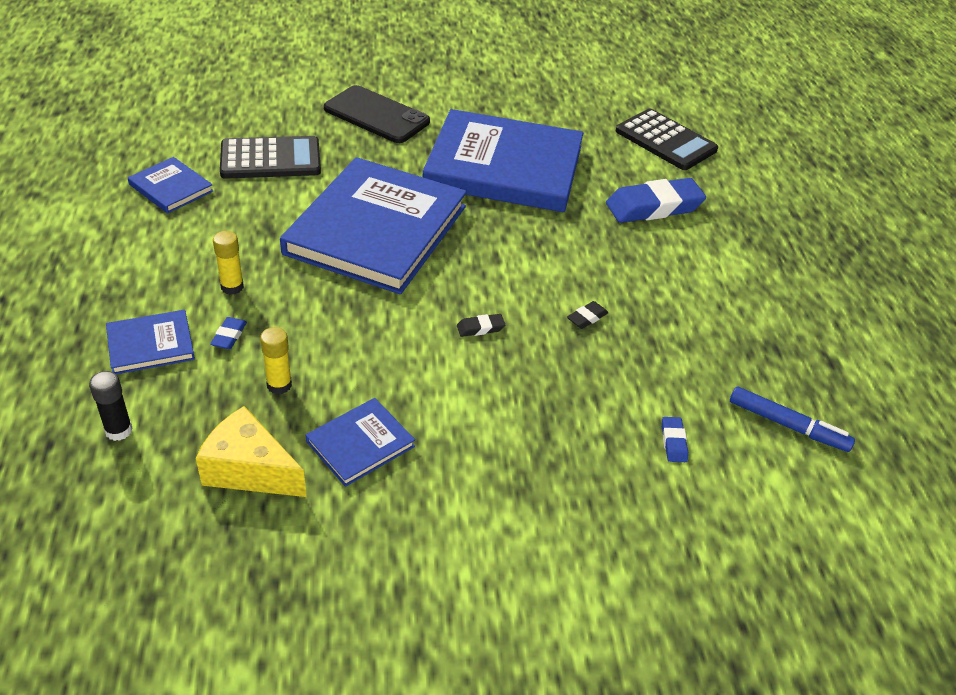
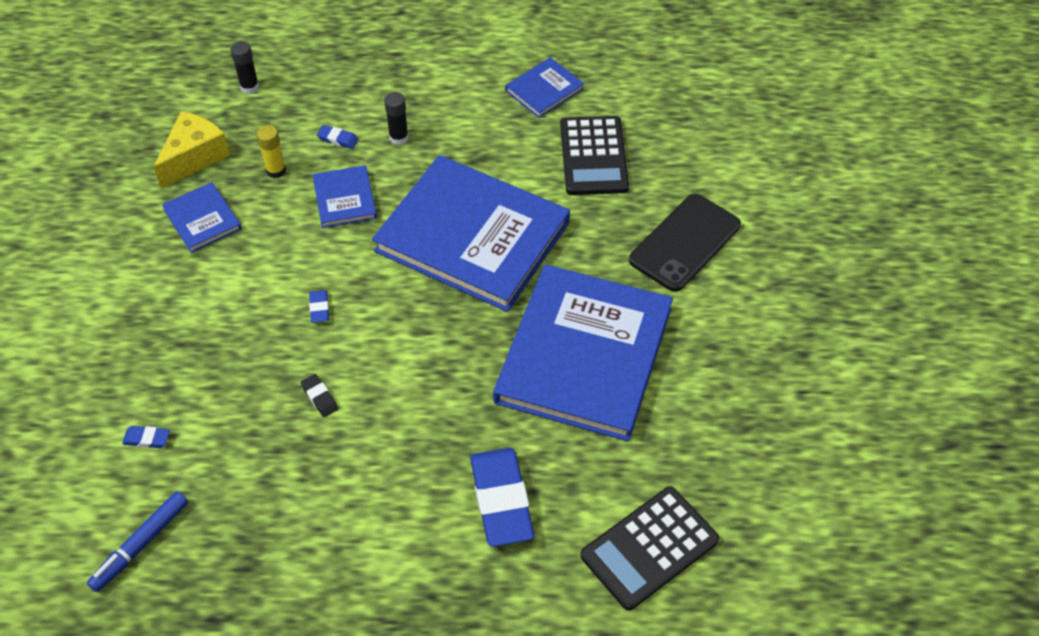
camera: 100 degrees right, 10 degrees up
blue book [106,310,195,374] -> blue book moved to [313,165,377,228]
yellow glue stick [213,231,244,295] -> black glue stick [384,92,409,145]
black eraser [457,314,505,337] -> blue eraser [309,290,329,323]

